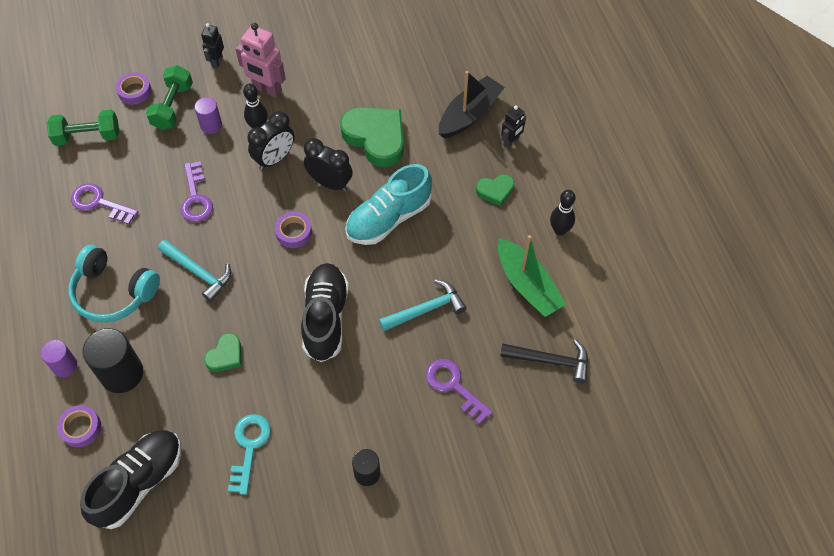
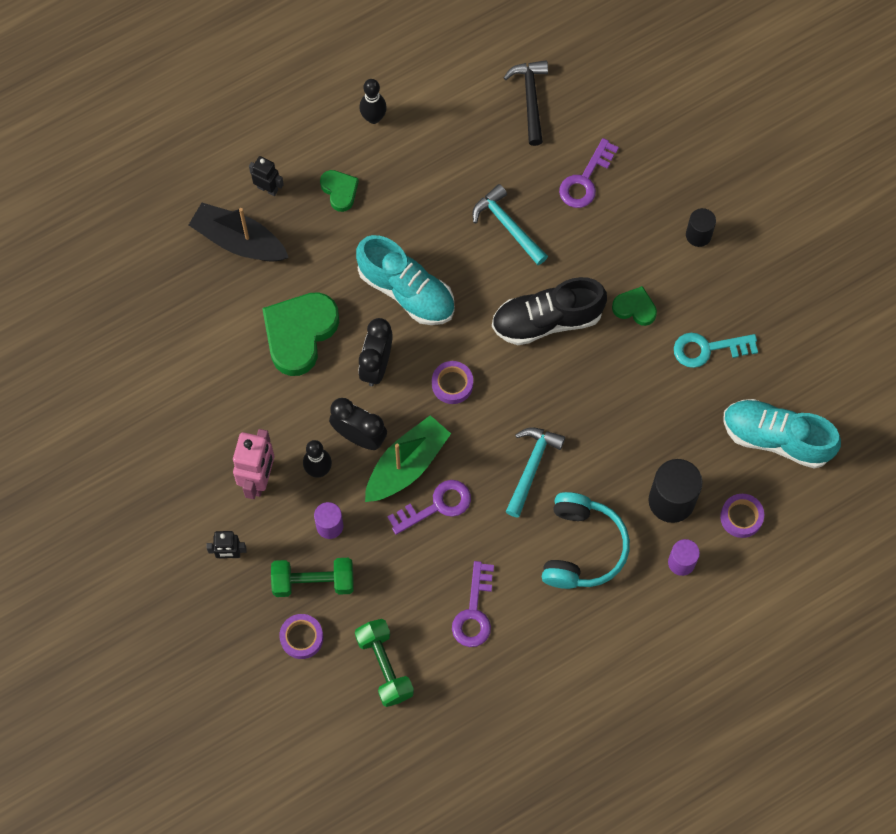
camera: 105 degrees left, 10 degrees up
black shoe [80,430,181,529] -> turquoise shoe [724,399,841,469]
green heart [204,333,242,372] -> green heart moved to [612,286,657,326]
green boat [498,235,566,317] -> green boat moved to [365,415,451,502]

